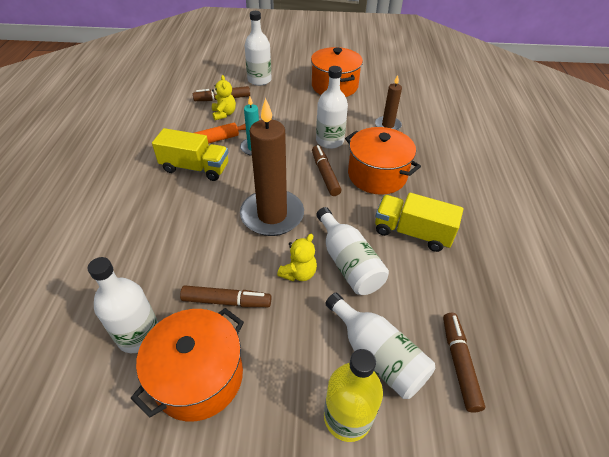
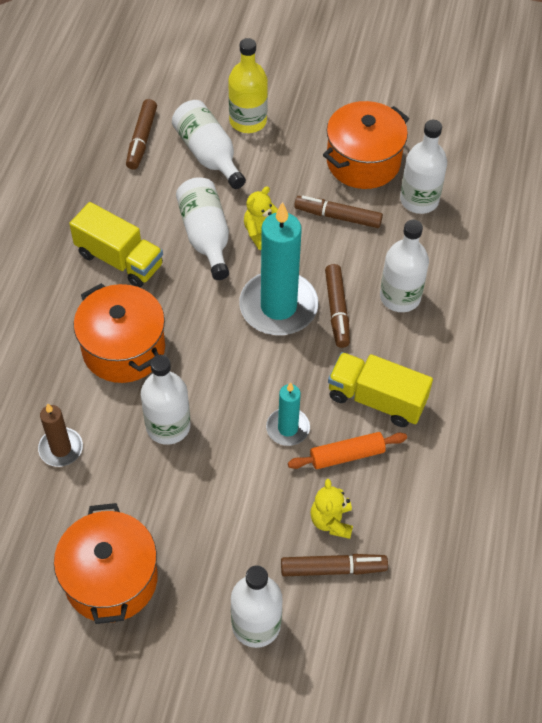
camera: 170 degrees left, 10 degrees up
brown candle [240,98,304,236] -> turquoise candle [239,202,319,335]
brown marker [312,145,342,196] -> brown marker moved to [325,264,350,348]
none -> white bottle [380,220,429,312]

